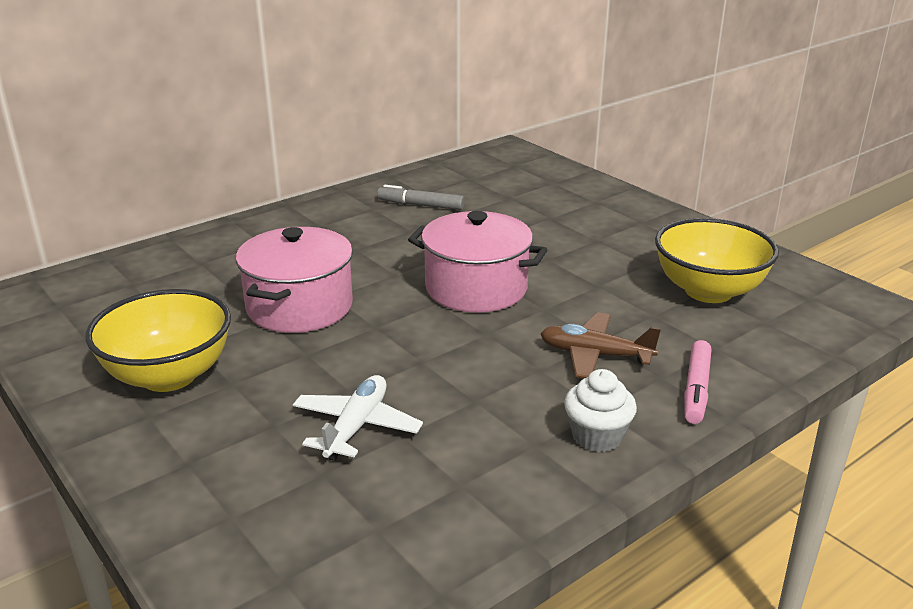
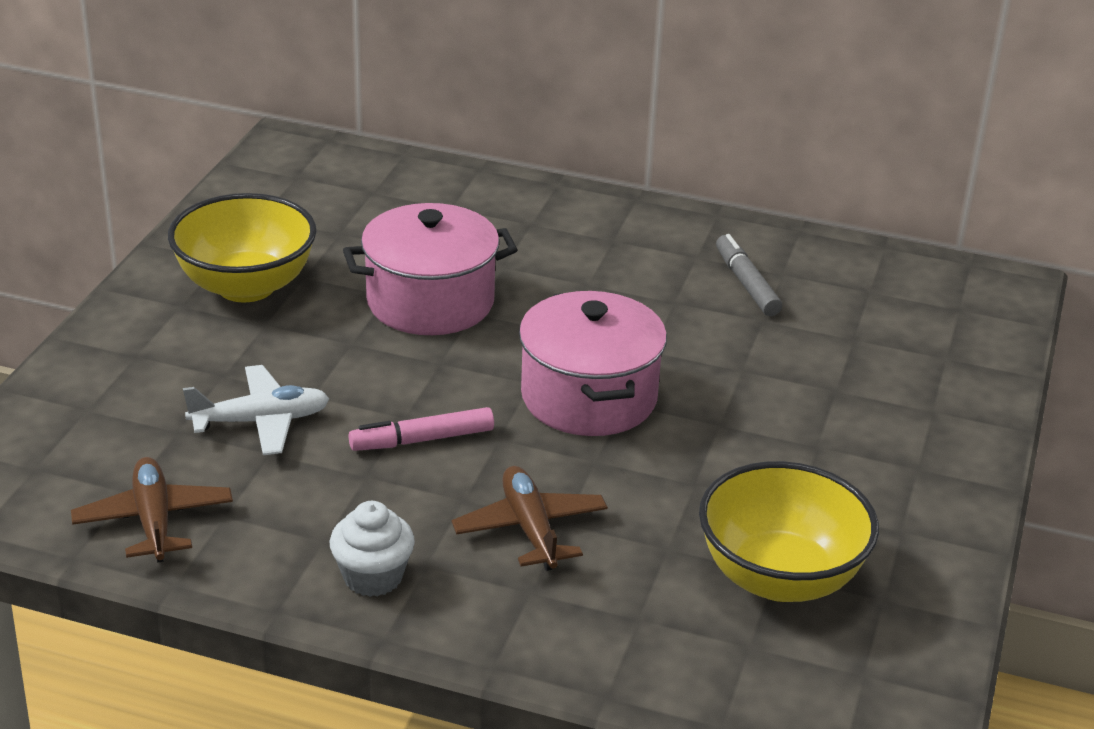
camera: 55 degrees right, 5 degrees up
pink marker [684,340,711,424] -> pink marker moved to [349,407,494,451]
none -> brown plane [71,457,233,563]

